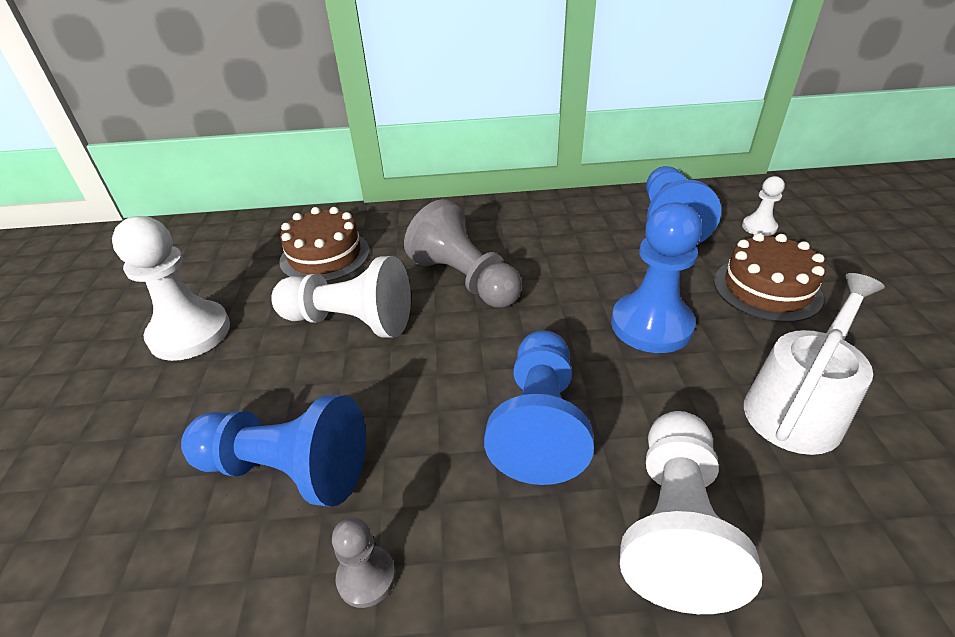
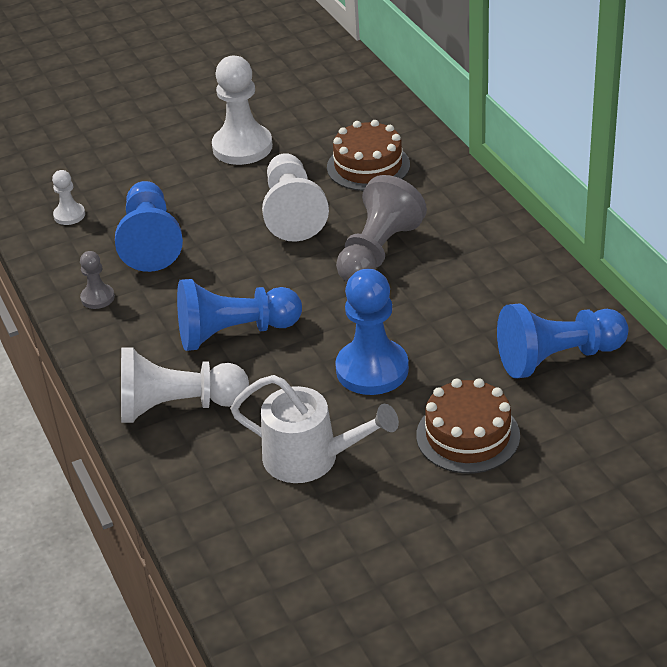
camera: 70 degrees right, 0 degrees up
white pawn [742,176,785,236] -> white pawn moved to [52,170,85,225]

